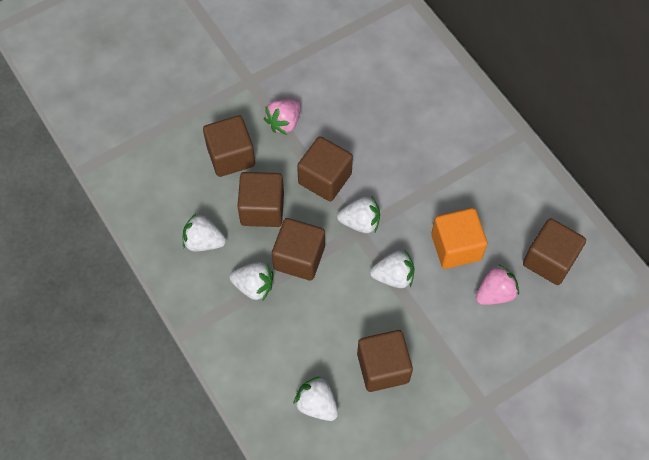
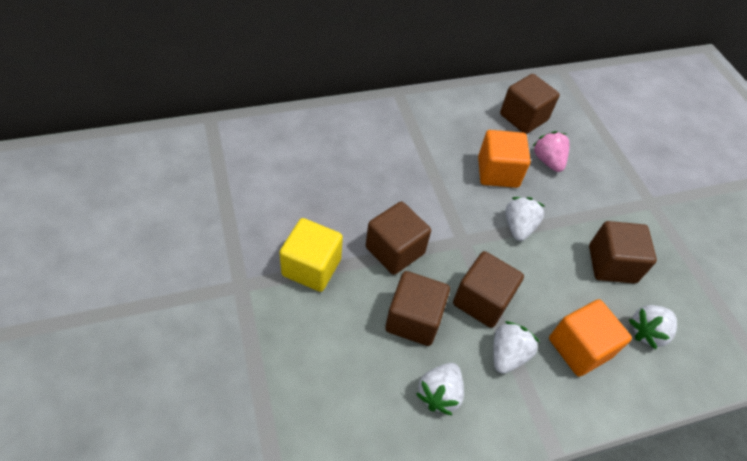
camera: 80 degrees left, 10 degrees down
brown cube [203,115,255,177] -> none
pink strawberry [263,99,301,135] -> yellow cube [279,218,343,292]
white strawberry [337,196,380,233] -> none
none -> orange cube [549,299,632,377]

